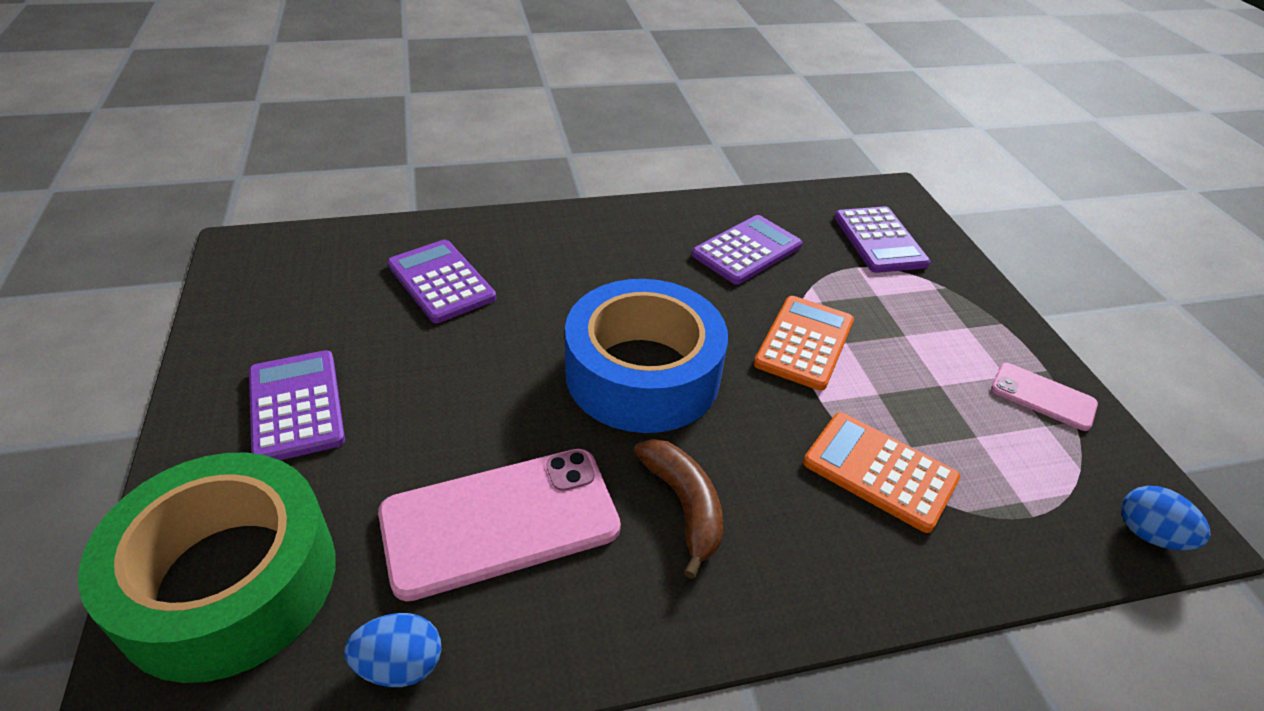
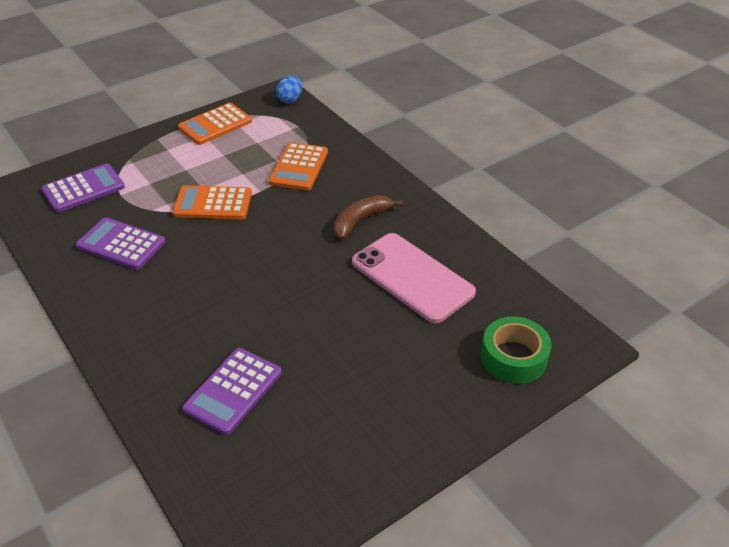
camera: 110 degrees left, 0 degrees up
green tape [78,453,336,683] -> green tape [481,316,552,384], size x0.59
purple calculator [249,350,345,460] -> none
blue egg [344,613,441,687] -> none
blue tape [565,279,728,433] -> none
pink phone [991,363,1098,431] -> orange calculator [178,103,252,145]

